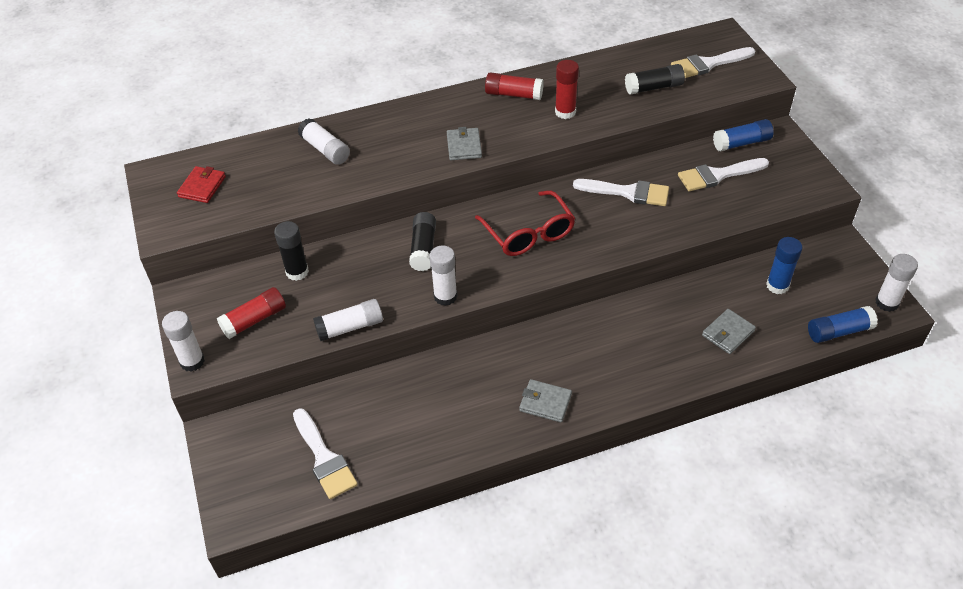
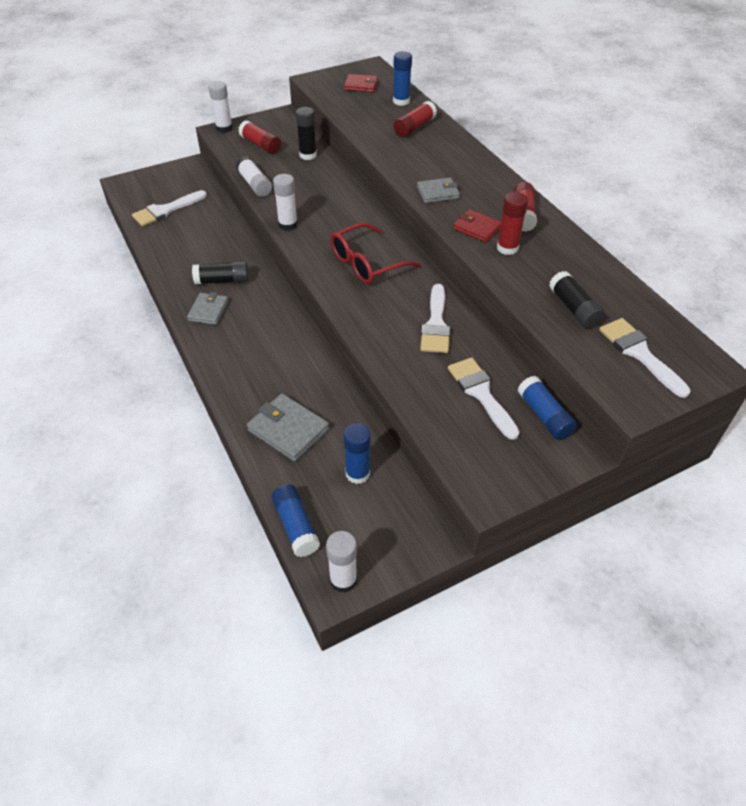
camera: 80 degrees right, 0 degrees up
white glue stick [298,118,350,165] -> red glue stick [394,101,437,137]
black glue stick [409,212,436,271] -> black glue stick moved to [192,261,249,285]
grey wallet [702,309,756,354] -> grey wallet [247,394,329,462], size x1.50
none -> blue glue stick [393,51,412,106]
none -> red wallet [453,209,501,242]

